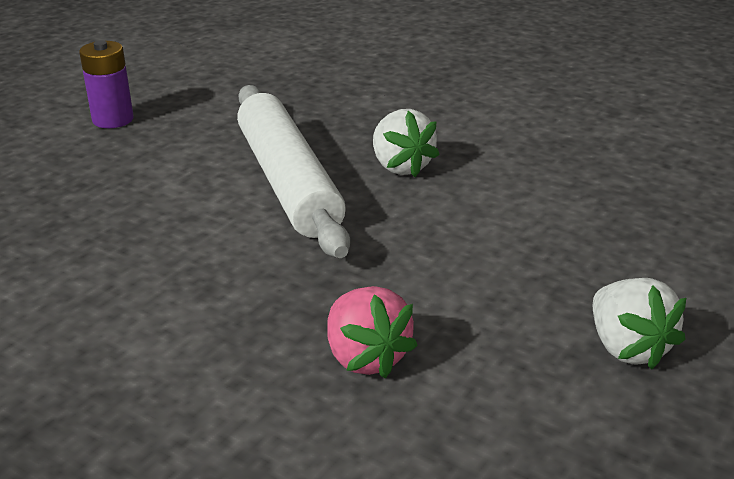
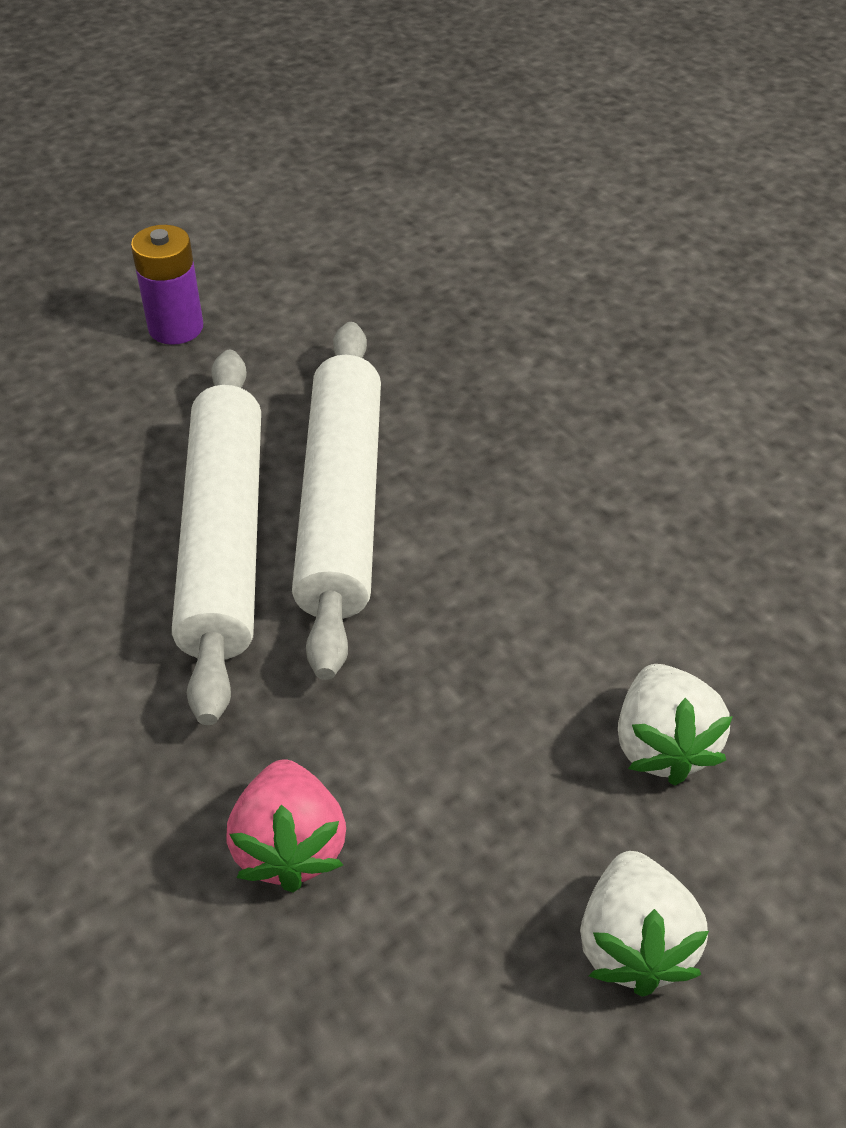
camera: 20 degrees right, 15 degrees up
white strawberry [373,109,440,177] -> white strawberry moved to [618,664,733,786]
none -> white rolling pin [172,350,261,725]

